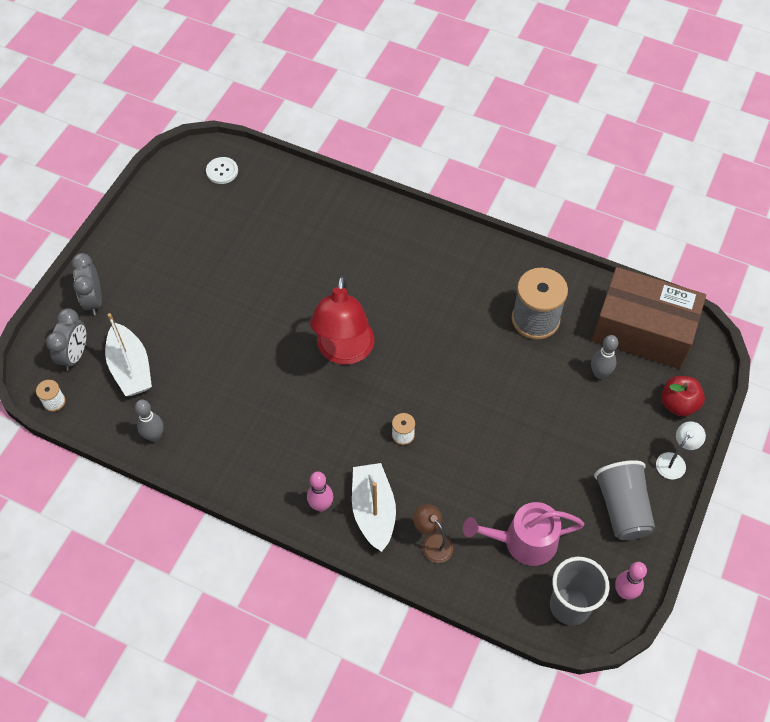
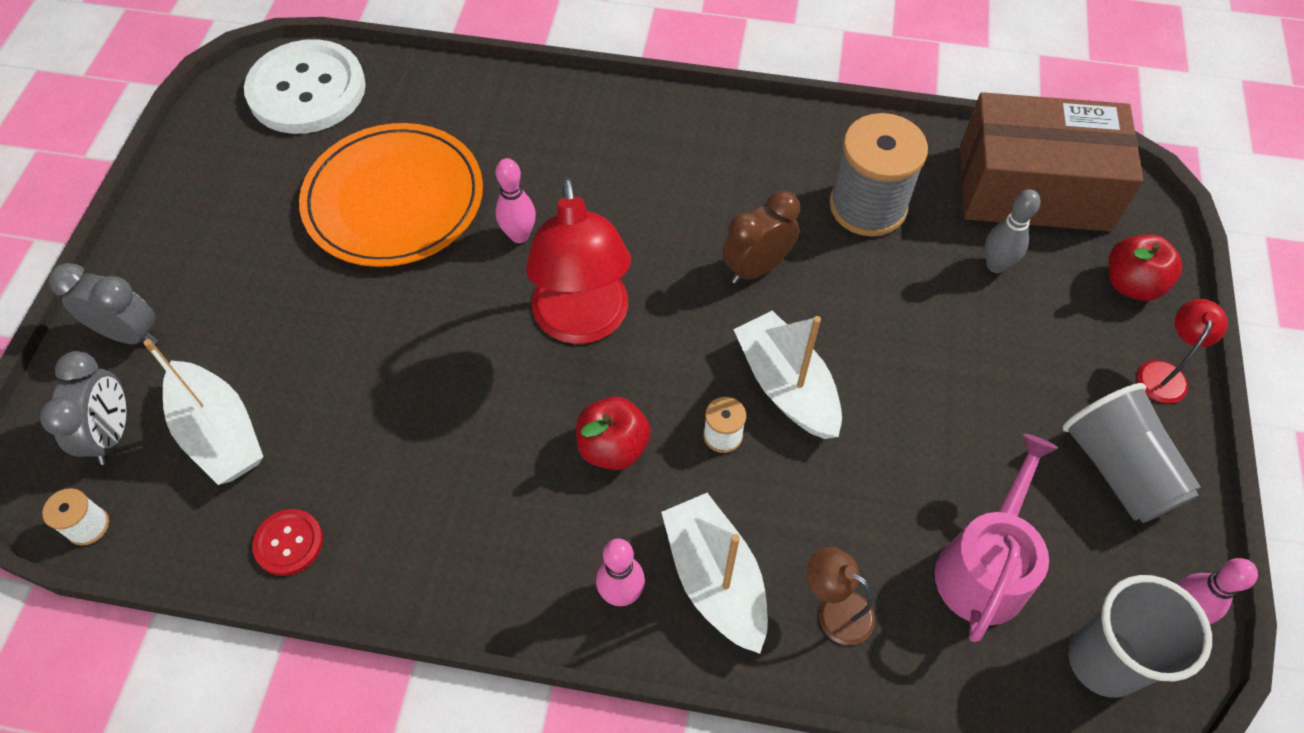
camera: 15 degrees left, 0 degrees up
grey clock [72,253,102,315] -> grey clock turned 135 degrees clockwise [49,263,158,344]
grey bowling pin [135,400,164,442] -> red button [252,509,323,576]
white button [206,157,238,184] -> white button [244,39,366,134], size x2.24
pink watering can [463,502,585,566] -> pink watering can turned 135 degrees clockwise [935,434,1058,642]
white lamp [656,421,706,480] -> red lamp [1137,299,1228,403]
none -> orange plate [299,123,483,267]
none -> pink bowling pin [495,158,536,243]
none -> red apple [576,396,651,470]
none -> brown clock [722,191,800,284]
none -> white boat [733,311,842,439]

